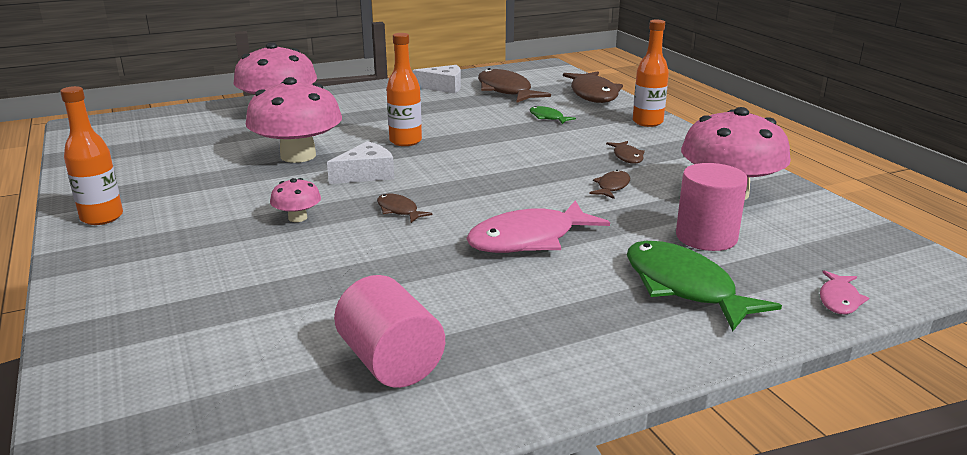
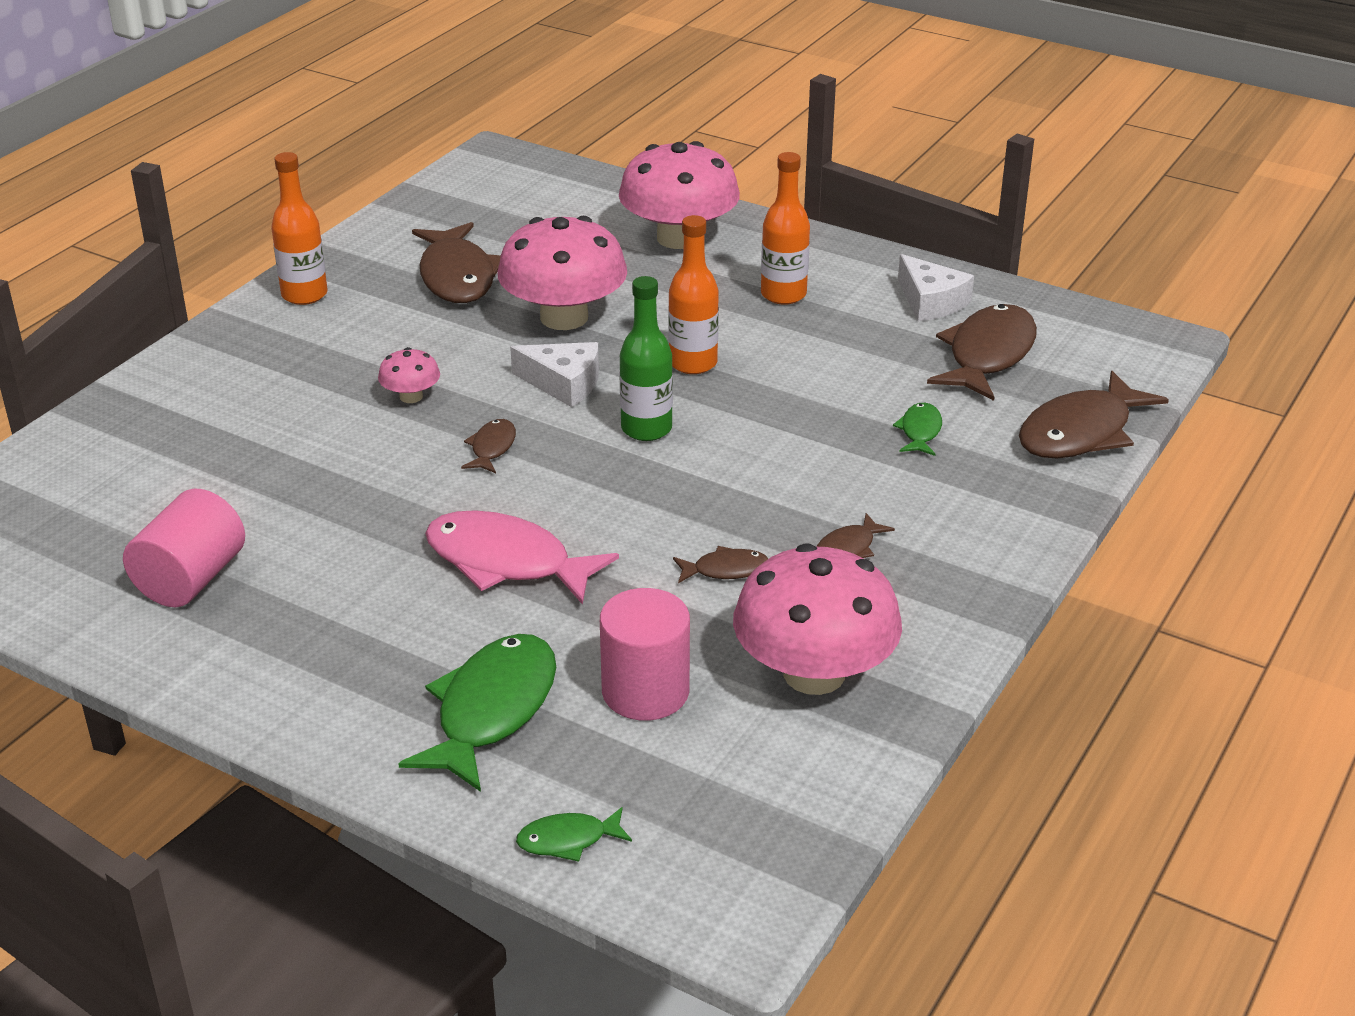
camera: 55 degrees right, 10 degrees up
orange bottle [633,20,669,127] -> orange bottle moved to [761,152,810,305]
pink fish [820,270,869,314] -> green fish [516,807,632,862]
none -> brown fish [412,222,501,303]
none -> green bottle [619,276,673,441]

